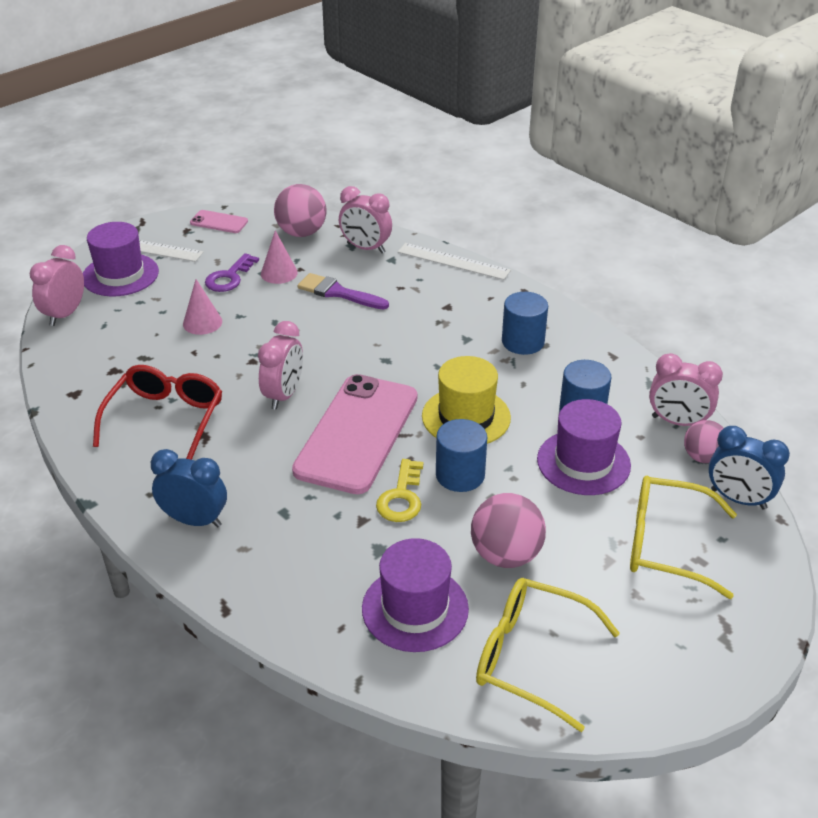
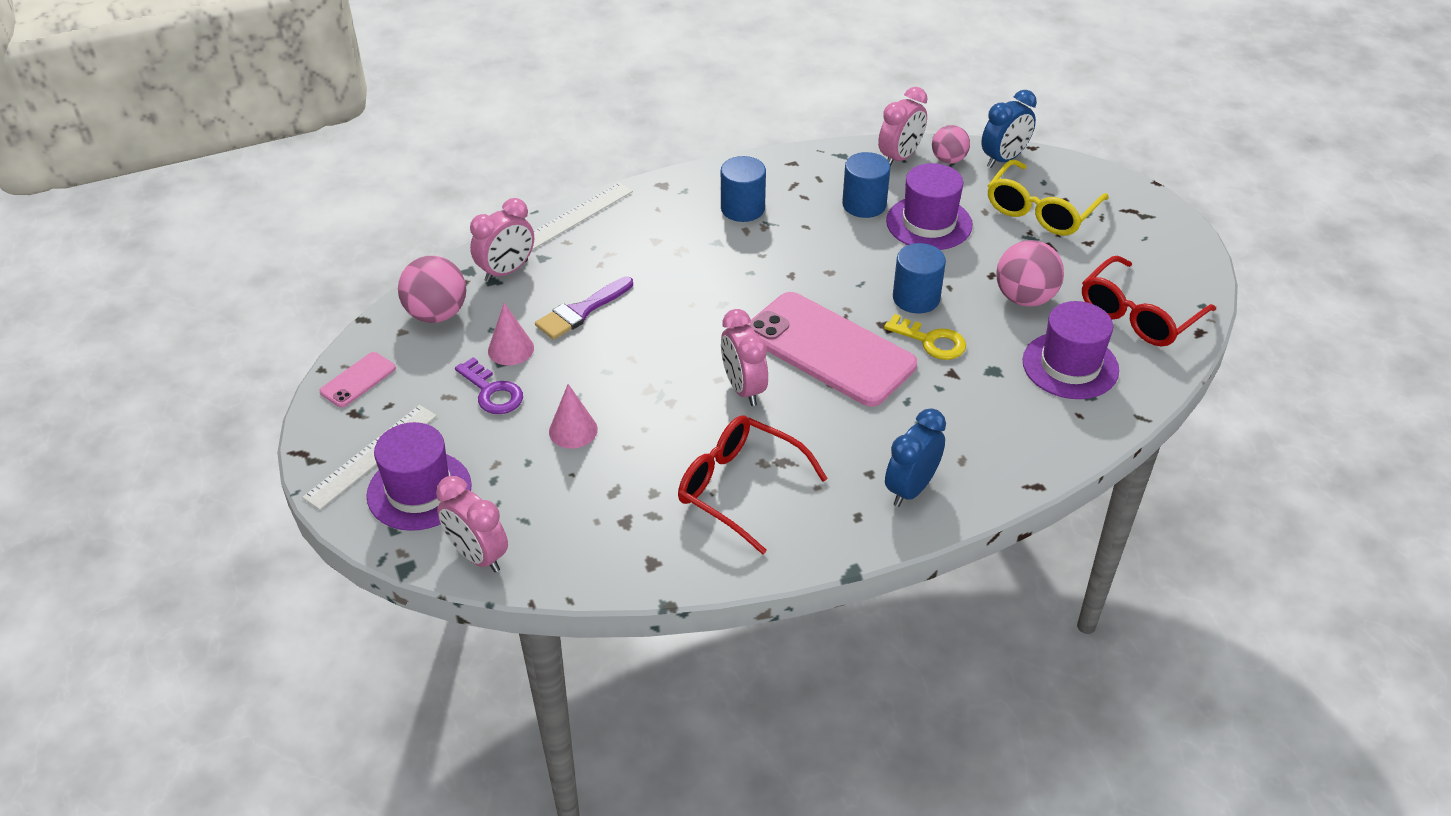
camera: 70 degrees left, 5 degrees up
pink clock [258,321,303,409] -> pink clock turned 150 degrees counterclockwise [721,309,768,406]
yellow hat [422,356,511,444] -> none
yellow glasses [476,578,620,732] -> red glasses [1082,255,1216,347]

